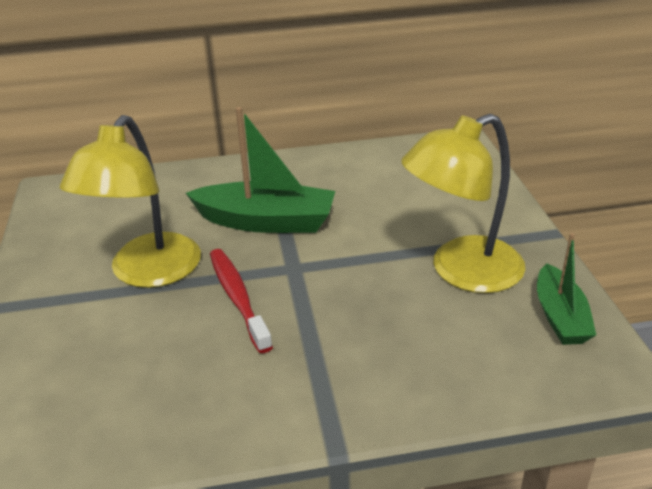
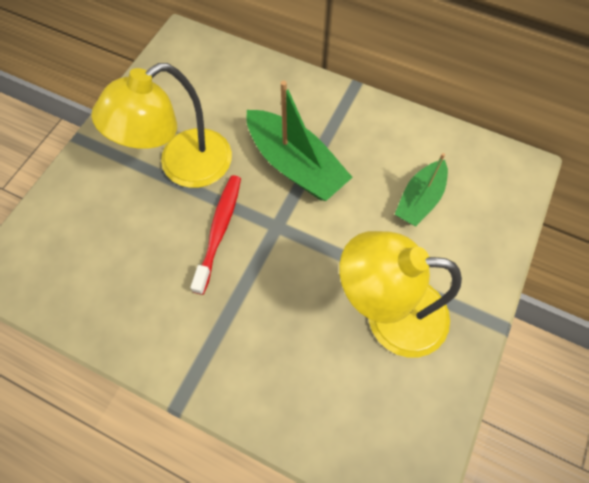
camera: 35 degrees right, 30 degrees up
green boat [537,233,596,345] -> green boat moved to [395,153,448,226]

